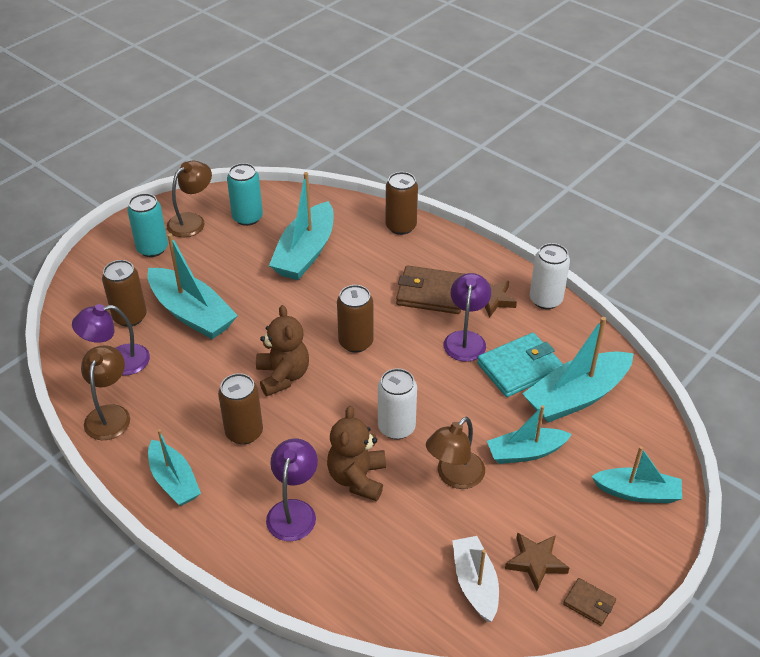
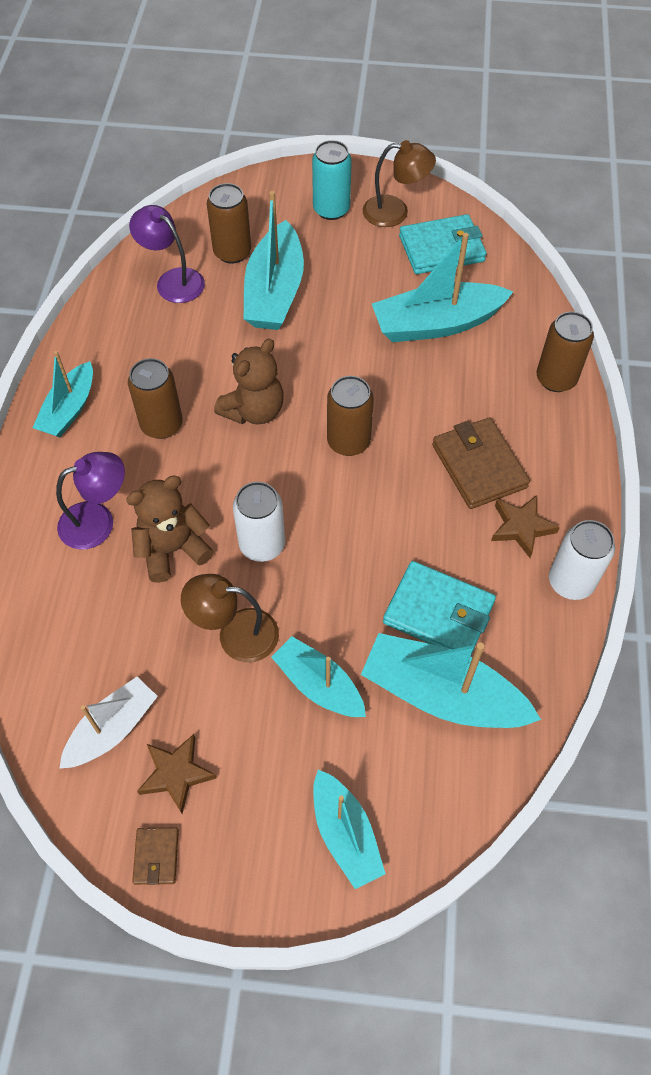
camera: 55 degrees right, 15 degrees up
brown lamp [81,345,130,440] -> none
turquoise can [227,163,263,226] -> turquoise wallet [399,214,487,274]
purple lamp [444,273,491,362] -> none

